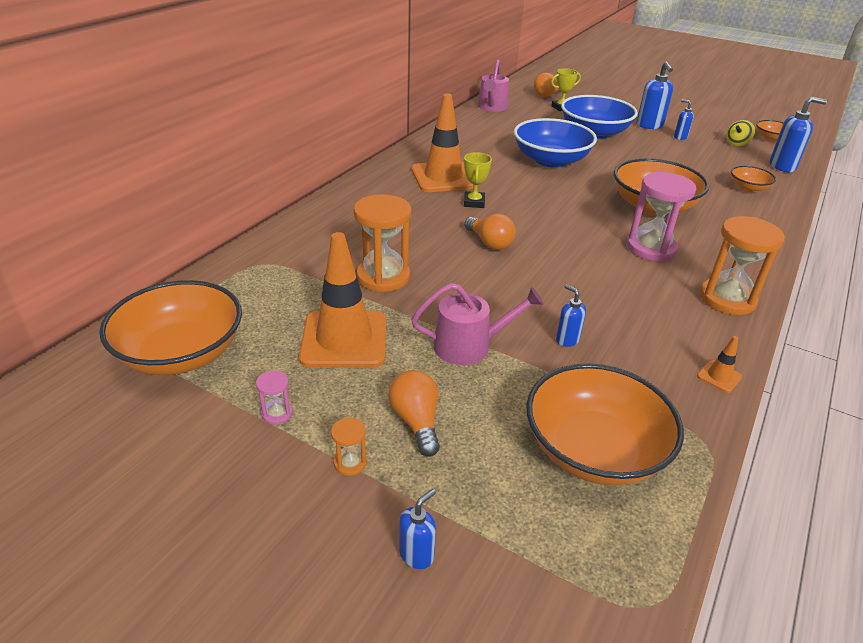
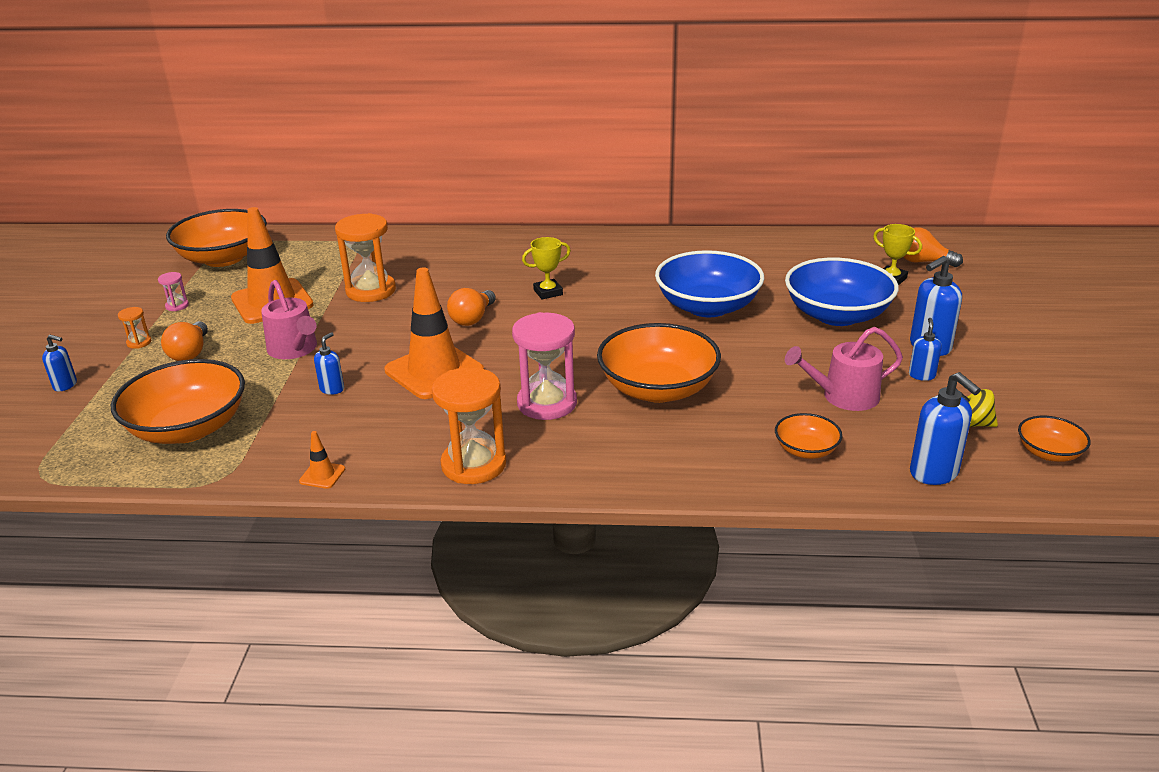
camera: 65 degrees right, 5 degrees down
orange light bulb [388,370,440,457] -> orange light bulb turned 135 degrees clockwise [161,321,208,361]
orange traffic cone [411,93,474,192] -> orange traffic cone moved to [384,267,484,399]
pink watering can [478,60,509,112] -> pink watering can moved to [785,327,903,411]

